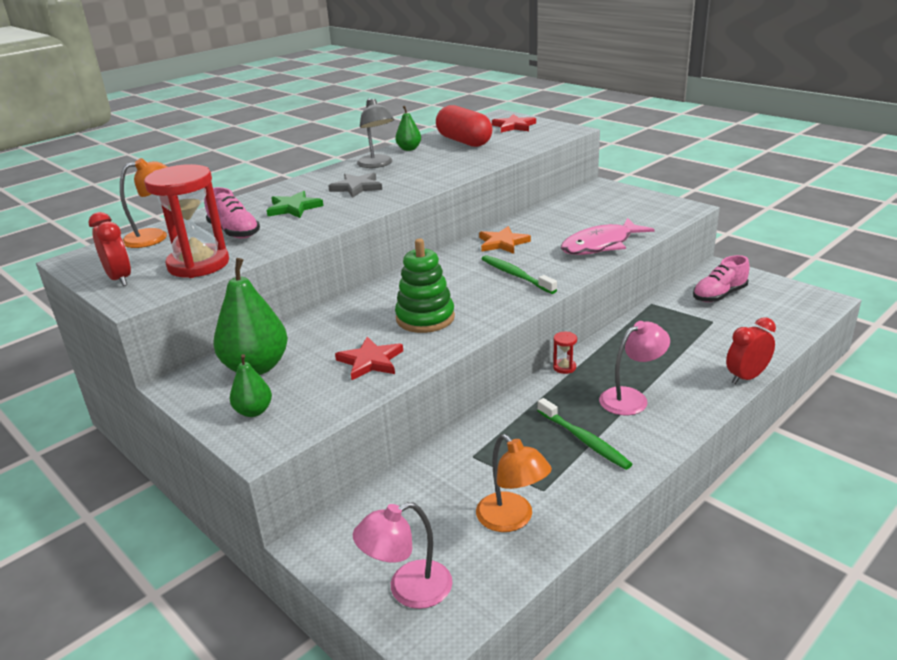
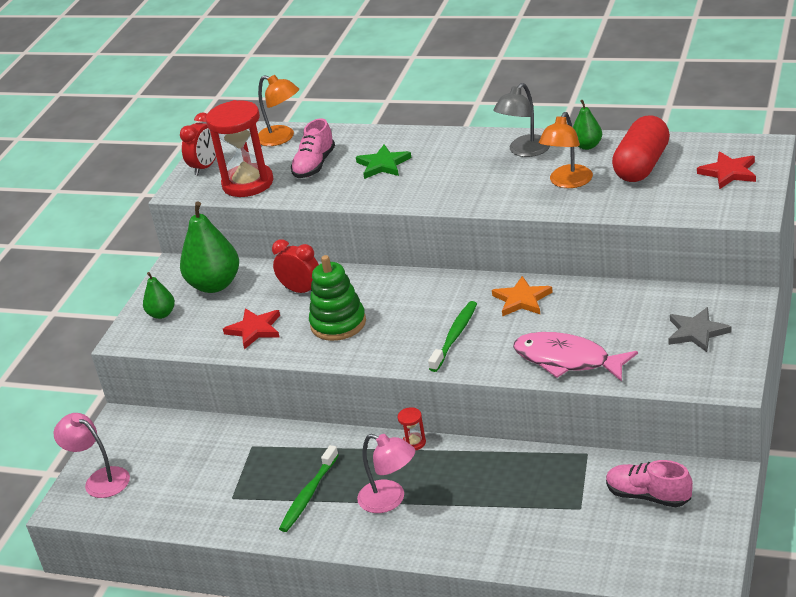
camera: 65 degrees right, 5 degrees up
grey star [328,173,382,198] -> grey star moved to [668,307,731,352]
orange lamp [476,434,552,532] -> orange lamp moved to [539,112,593,188]
red clock [726,317,776,384] -> red clock moved to [272,239,319,293]

